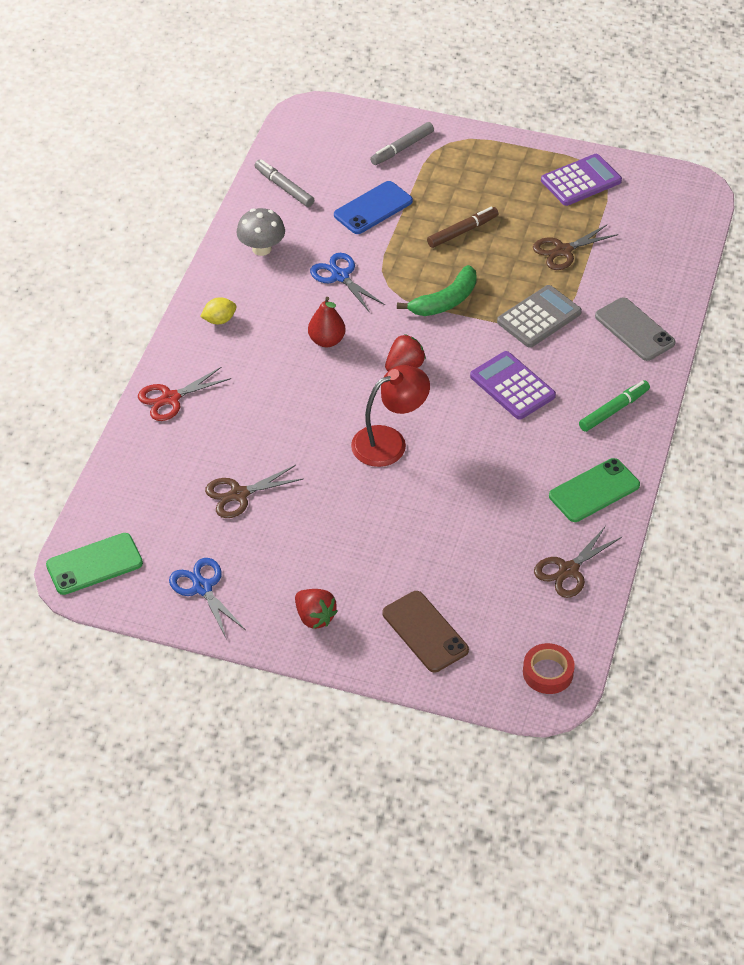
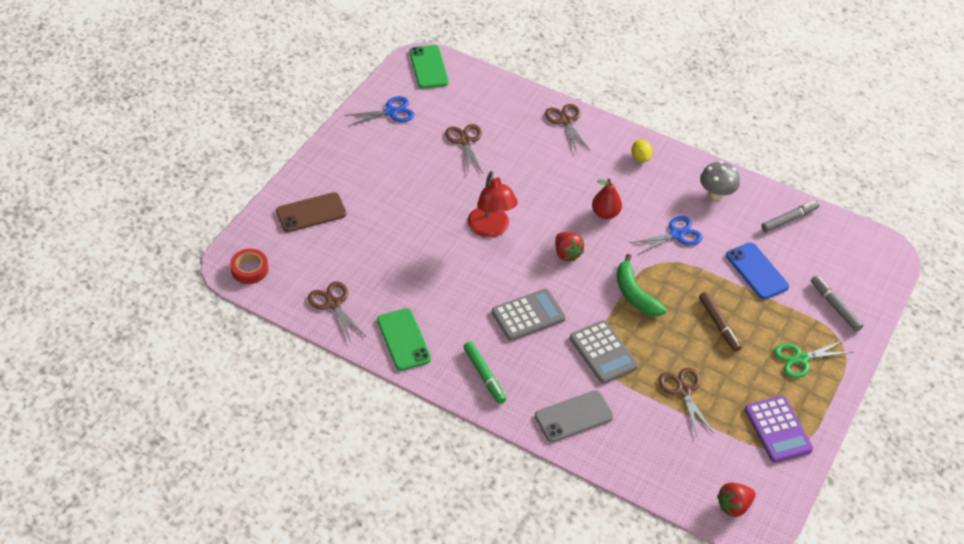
camera: 100 degrees right, 0 degrees up
red scissors [138,367,231,421] -> brown scissors [545,104,591,154]
red strawberry [295,589,338,629] -> red strawberry moved to [717,482,756,517]
purple calculator [470,351,556,420] -> grey calculator [492,289,566,341]
none -> green scissors [774,340,853,378]

